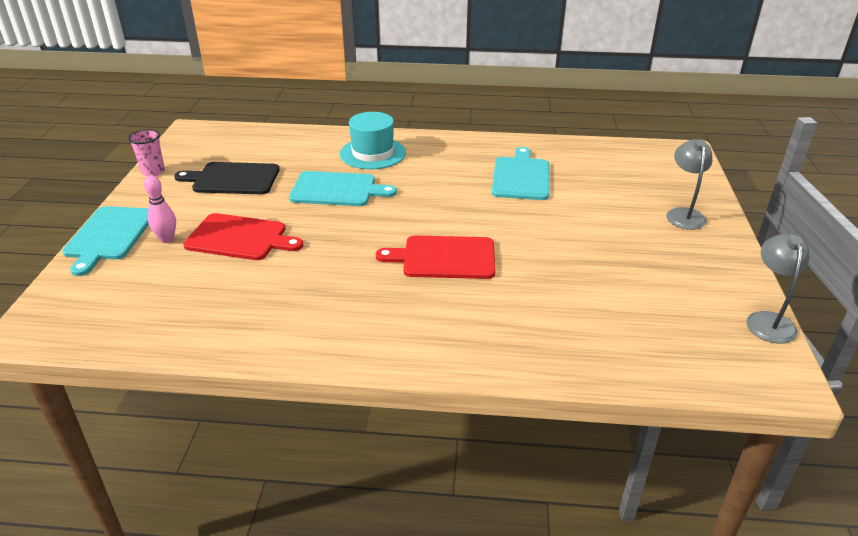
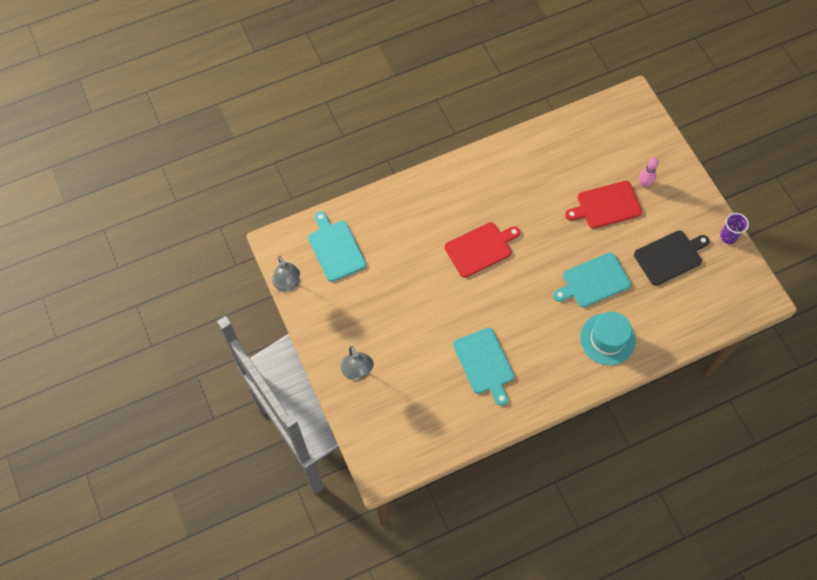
camera: 150 degrees right, 30 degrees up
turquoise cutting board [62,206,149,276] -> turquoise cutting board moved to [308,211,366,282]
pink cup [128,129,165,176] -> purple cup [720,213,749,244]

